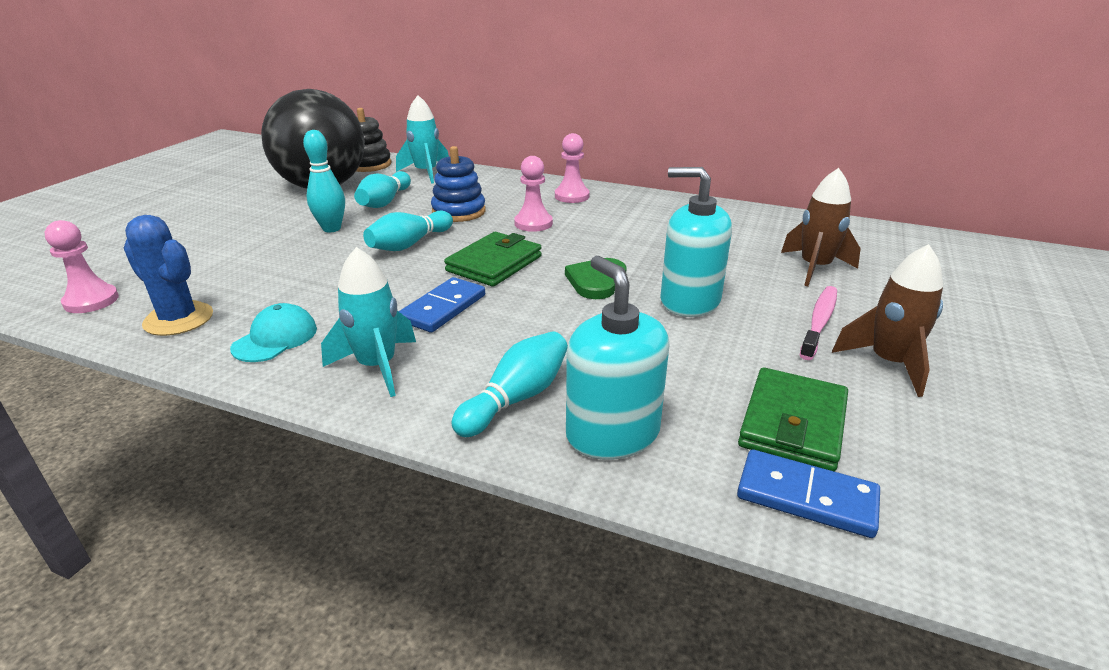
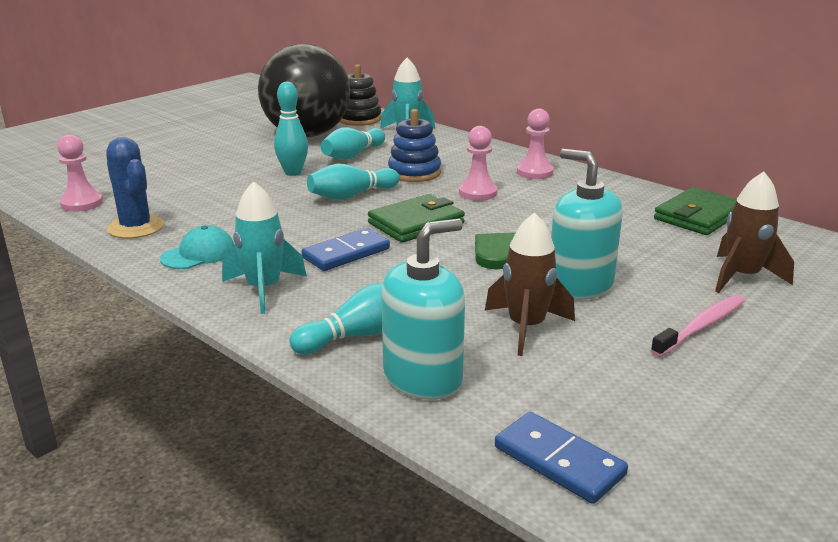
camera: 20 degrees right, 5 degrees down
turquoise soap dispenser [566,256,670,460] -> turquoise soap dispenser turned 60 degrees clockwise [381,219,465,400]
green wallet [738,367,848,472] -> green wallet moved to [654,187,737,235]
brown rocket [832,244,943,397] -> brown rocket moved to [485,213,575,356]

